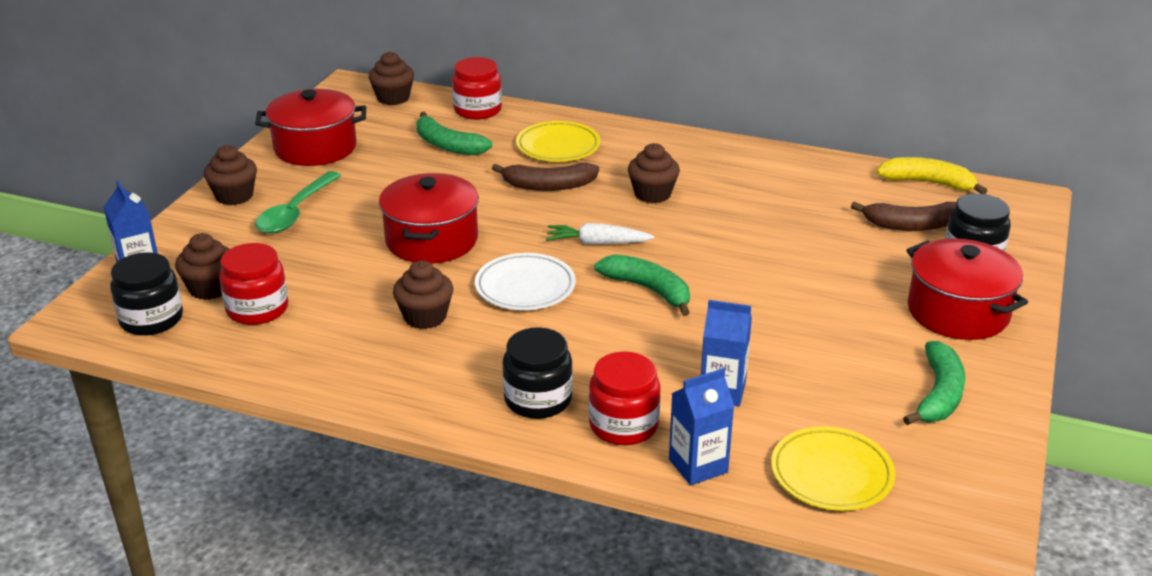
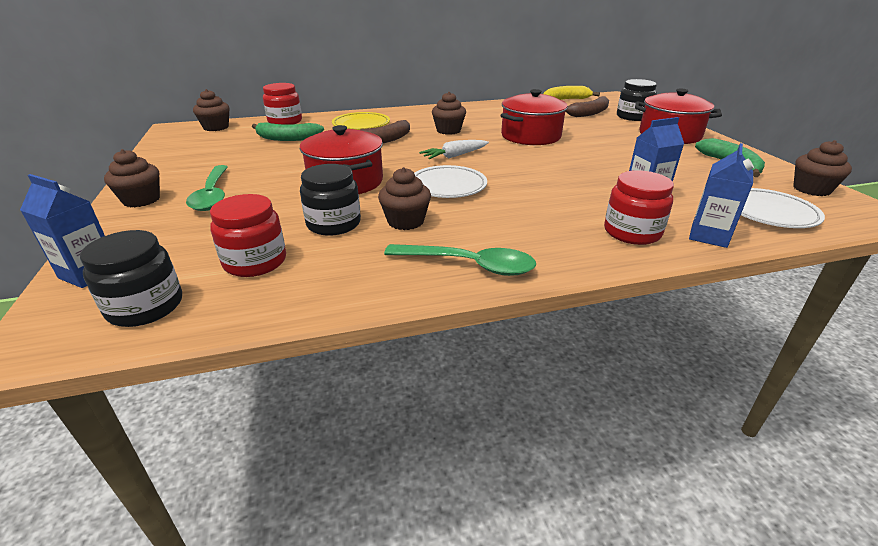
camera: 35 degrees left, 0 degrees up
brown cupcake [175,233,229,300] -> brown cupcake moved to [793,140,852,196]
red pot [255,89,366,166] -> red pot moved to [500,89,568,145]
black jar [502,327,573,419] -> black jar moved to [300,164,361,236]
green banana [594,254,690,316] -> none
yellow plate [771,426,895,511] -> white plate [741,188,825,228]
none -> green spoon [384,244,536,276]

